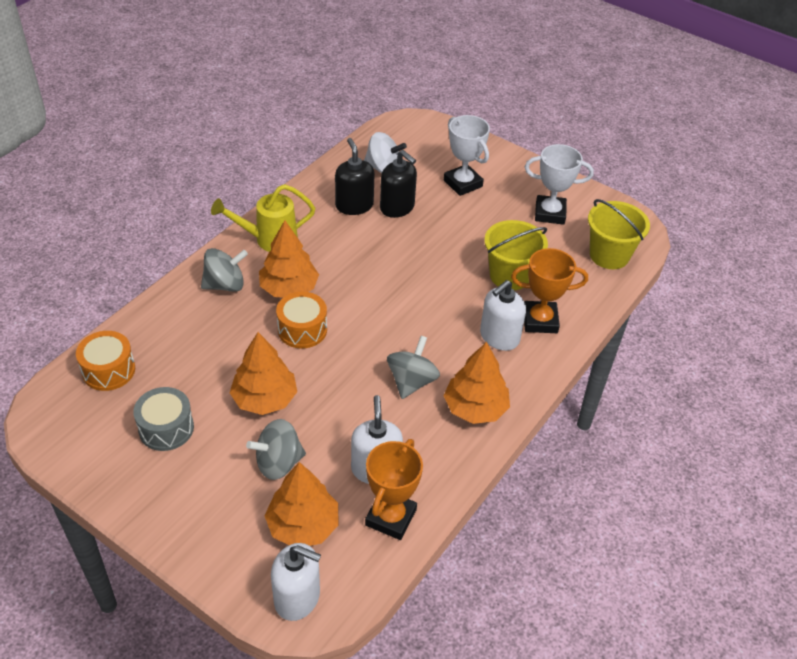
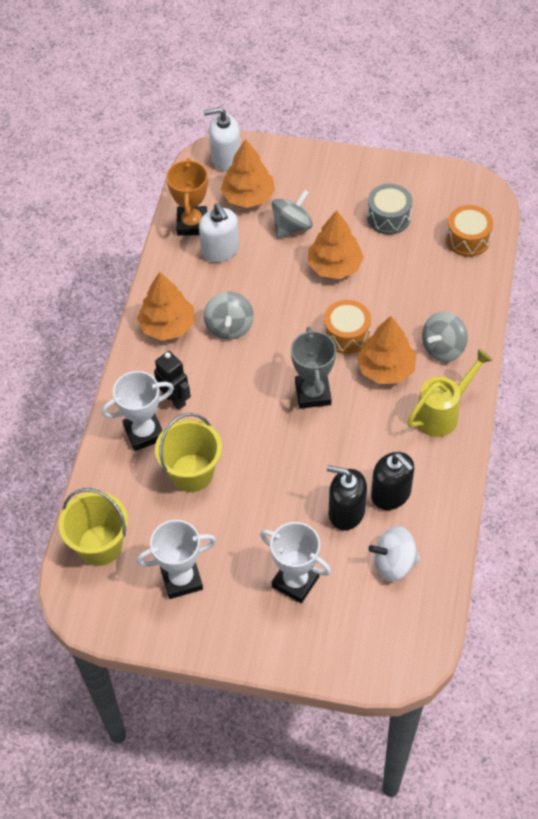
camera: 160 degrees right, 10 degrees up
white soap dispenser [480,280,526,351] -> black robot [154,351,191,410]
orange trophy [511,248,588,333] -> white trophy [102,371,174,451]
none -> grey trophy [291,327,336,409]

